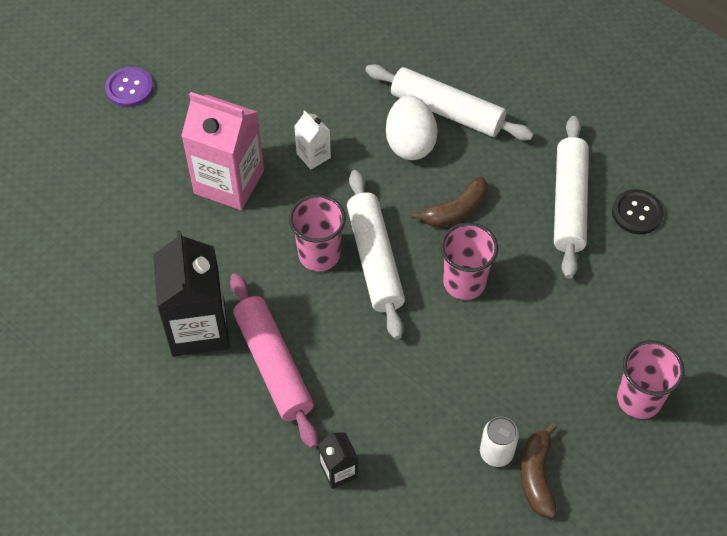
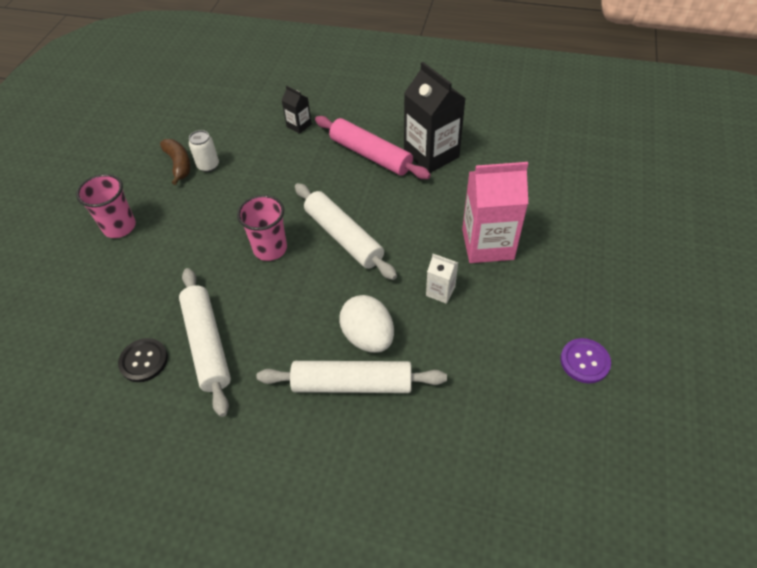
camera: 155 degrees right, 5 degrees down
purple button [105,67,153,107] -> purple button moved to [560,338,611,383]
pink cup [289,194,346,271] -> none
brown banana [411,176,488,227] -> none

